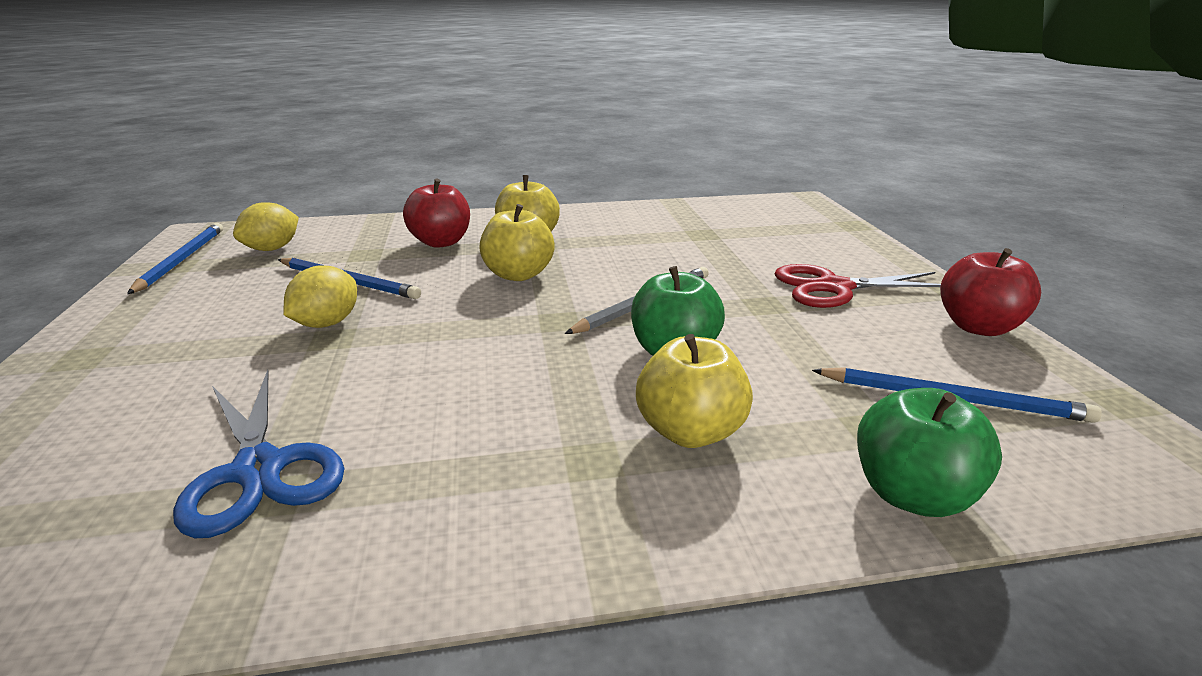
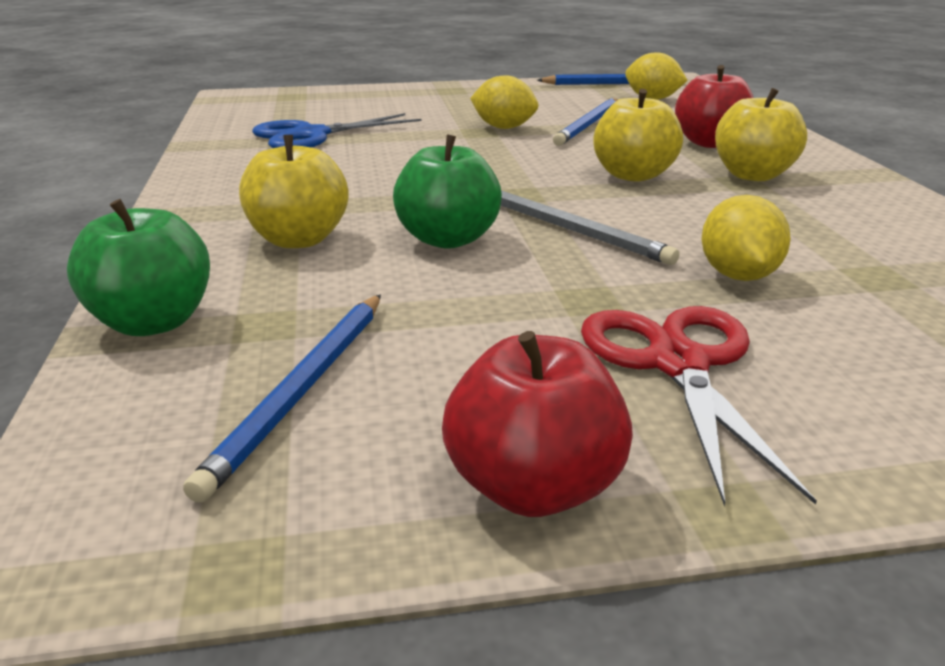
camera: 90 degrees right, 0 degrees up
none -> yellow lemon [702,195,791,281]

